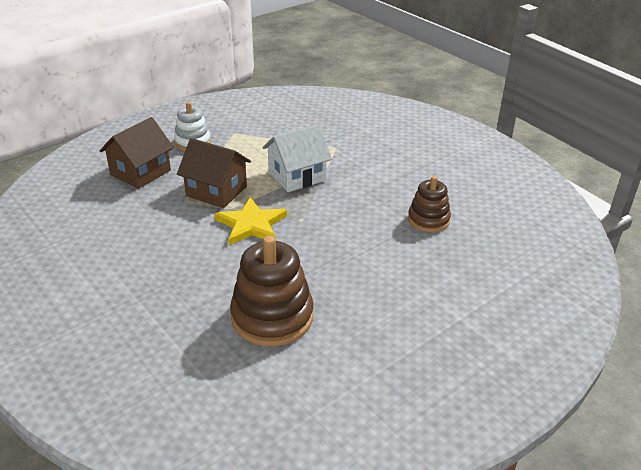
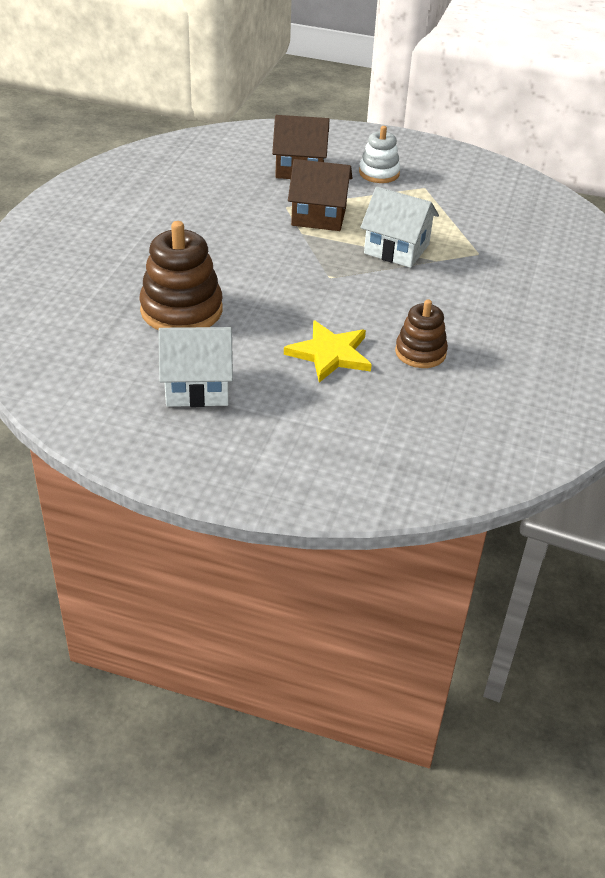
camera: 55 degrees right, 5 degrees up
brown house [177,138,251,208] -> brown house turned 75 degrees counterclockwise [288,159,352,231]
yellow star [214,197,287,245] -> yellow star moved to [284,320,372,383]
none -> white house [159,327,233,407]

